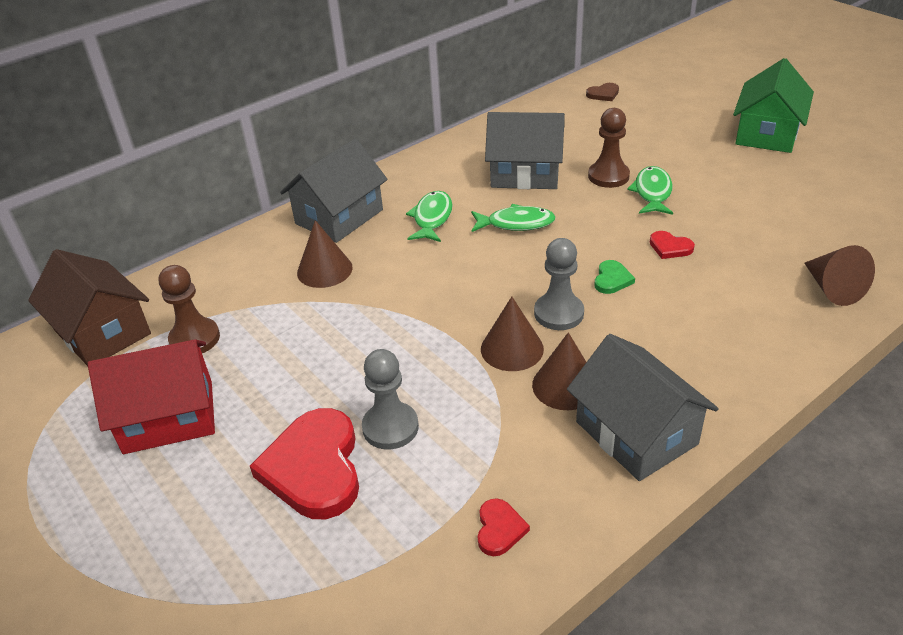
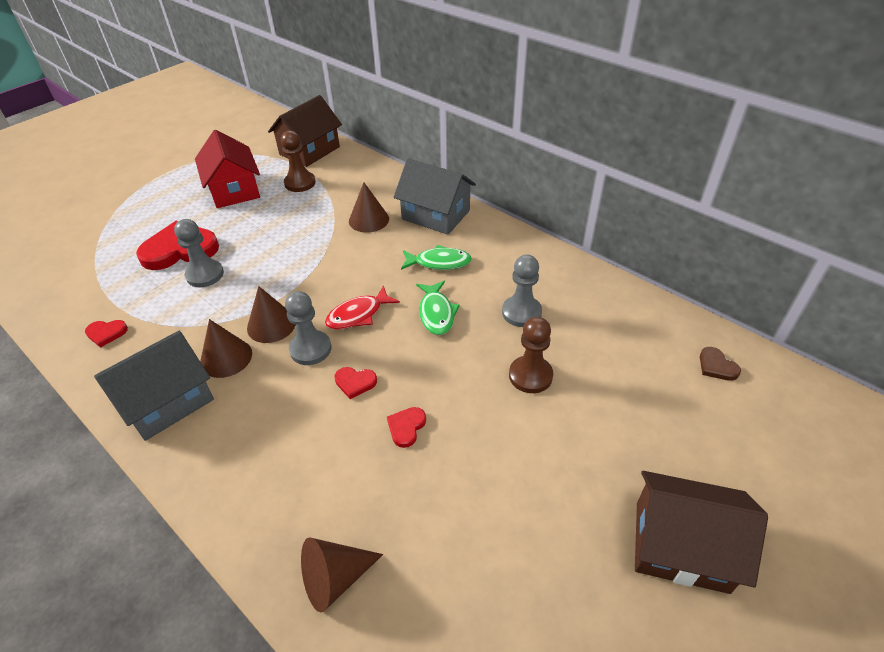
camera: 80 degrees right, 5 degrees up
grey house [485,112,565,189] -> grey pawn [502,254,542,327]
green heart [594,260,635,294] -> red heart [334,367,377,399]
green fish [627,166,673,215] -> none
green house [733,58,814,153] -> brown house [635,471,768,594]
none -> red fish [325,285,400,330]

